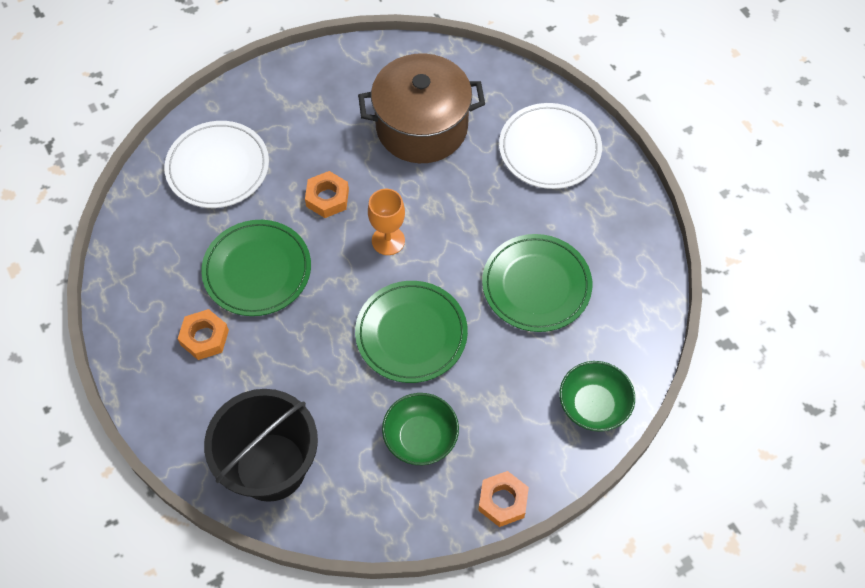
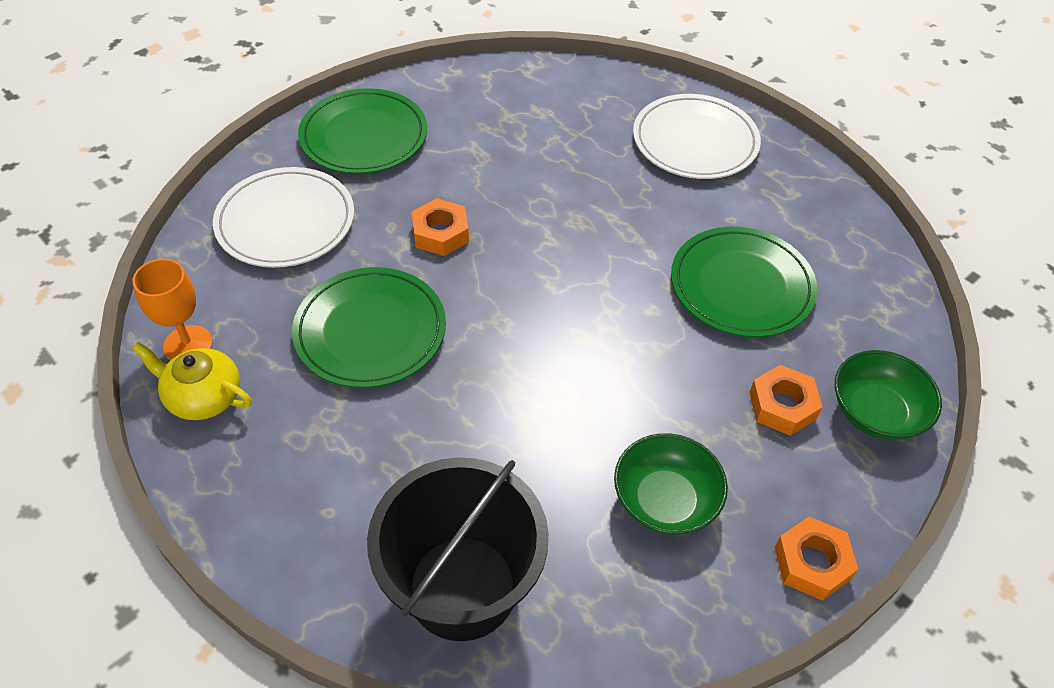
camera: 15 degrees left, 10 degrees down
orange nut [178,309,229,360] -> orange nut moved to [749,365,823,436]
green plate [355,281,468,383] -> green plate moved to [298,88,427,174]
brown pot [358,53,485,163] -> none
orange goblet [368,189,405,255] -> orange goblet moved to [132,259,213,361]
none -> yellow teapot [133,343,252,420]

